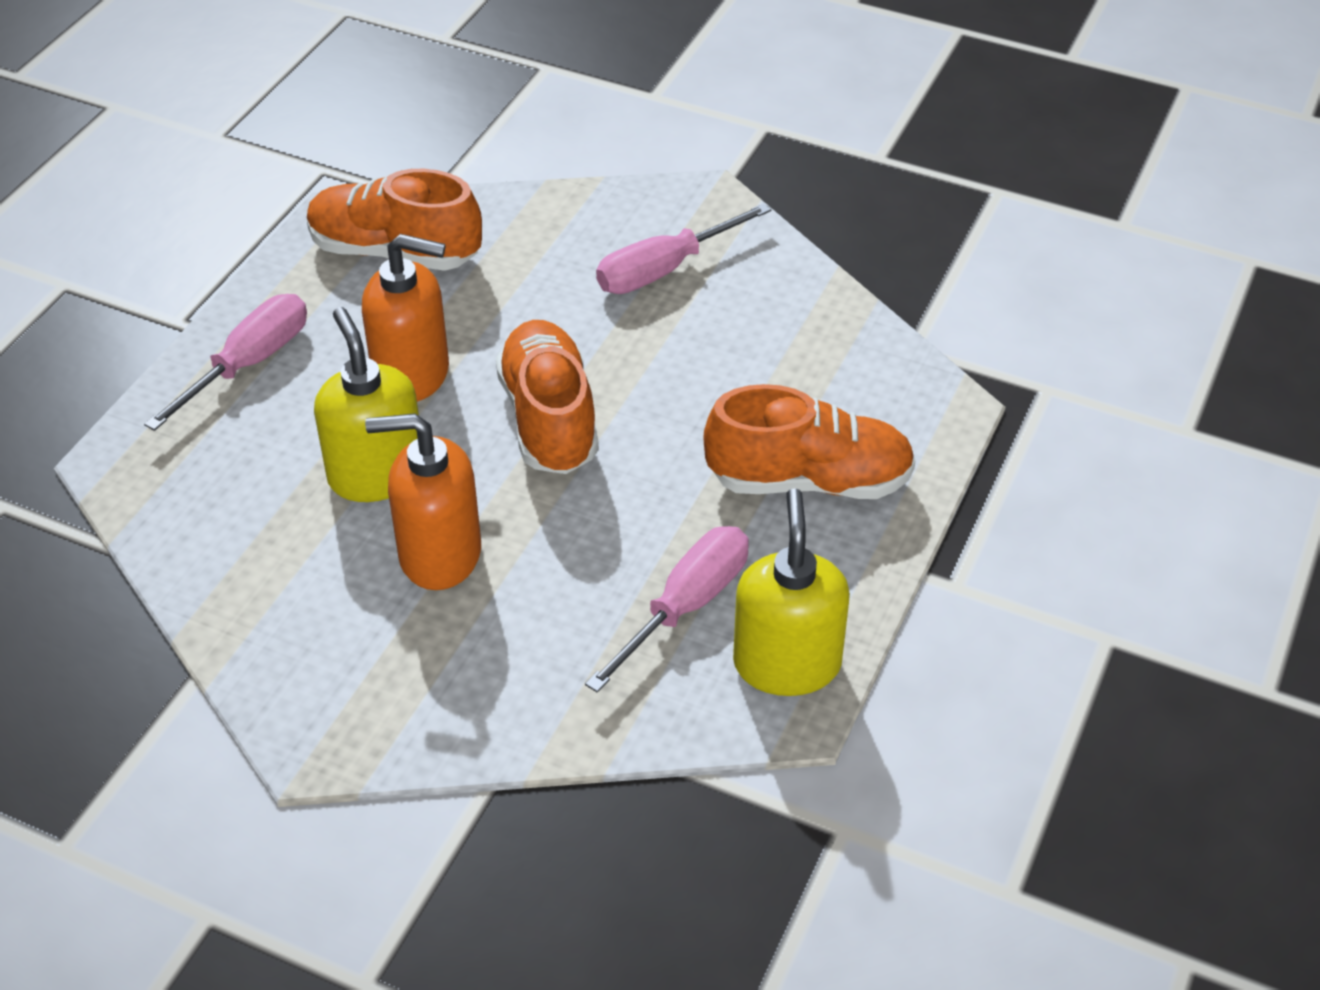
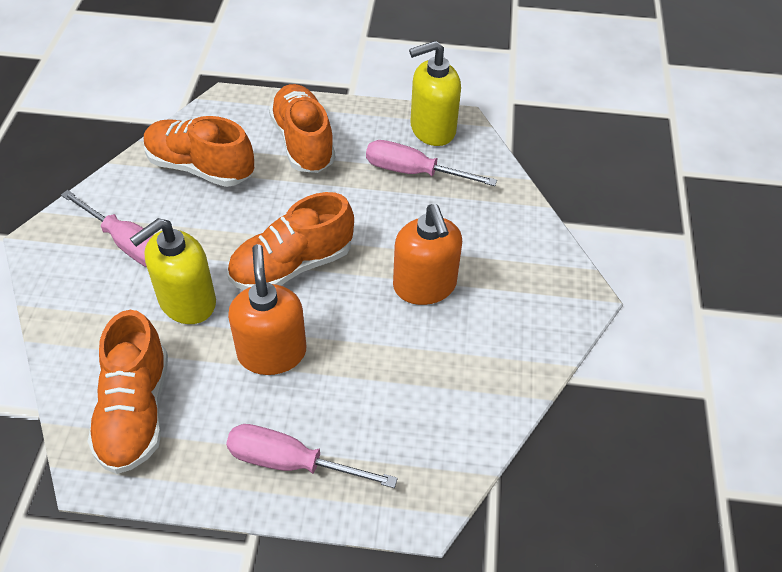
camera: 110 degrees left, 5 degrees up
yellow soap dispenser [314,307,419,502] -> yellow soap dispenser moved to [130,218,216,324]
none -> orange shoe [144,116,254,187]

